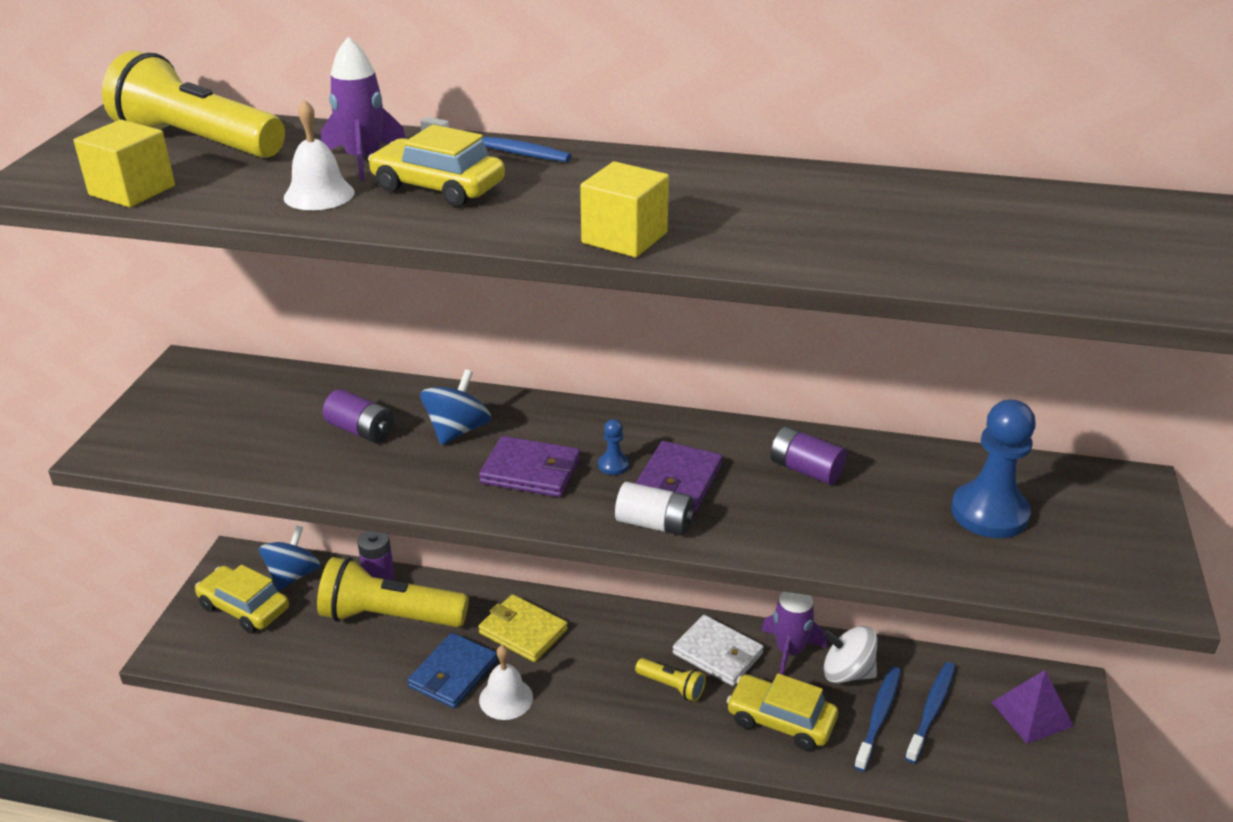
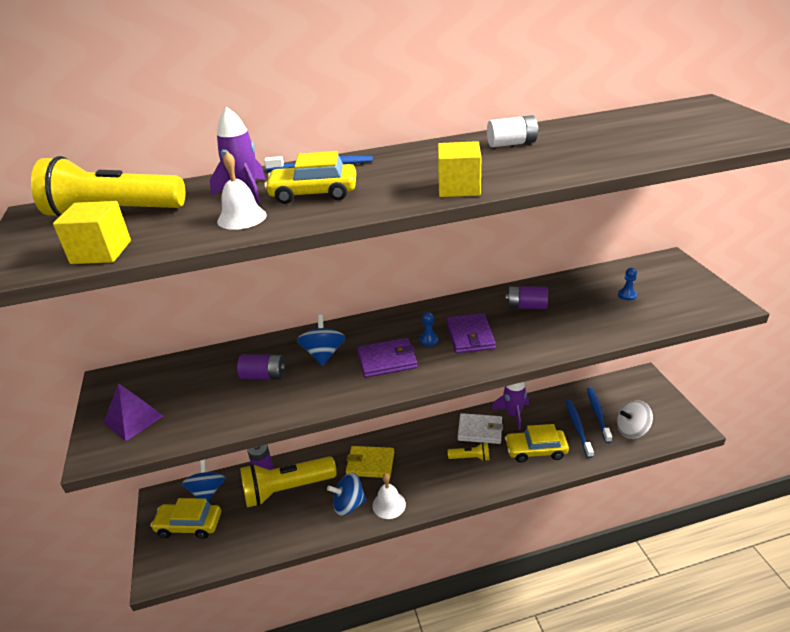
camera: 25 degrees left, 0 degrees up
blue wallet [407,633,497,708] -> blue spinning top [327,473,367,516]
white battery [615,482,694,536] -> white battery moved to [487,115,538,147]
white spinning top [823,626,877,683] -> white spinning top moved to [617,401,653,439]
blue pawn [951,400,1036,538] -> blue pawn [618,268,637,300], size x0.43
purple pyramid [991,670,1074,744] -> purple pyramid moved to [104,383,164,441]

